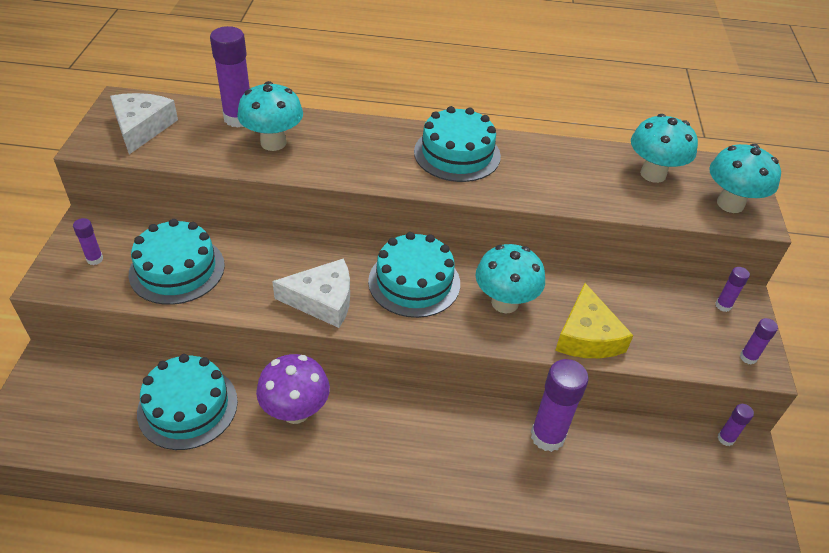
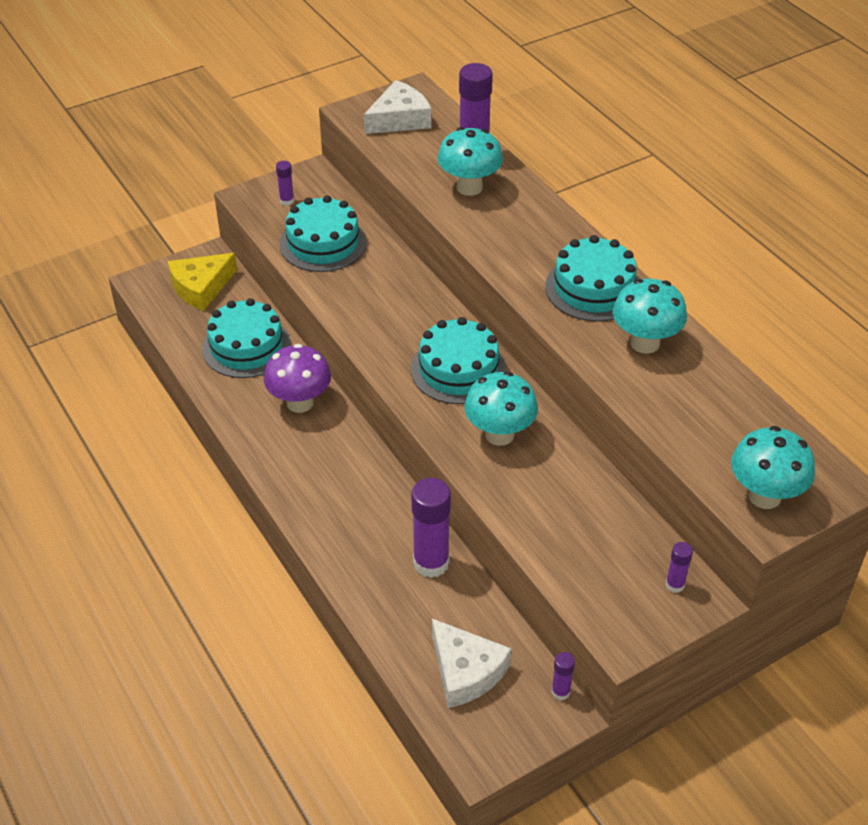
camera: 55 degrees right, 0 degrees up
white cheese [272,258,350,328] -> white cheese moved to [432,619,512,708]
yellow cheese [555,283,634,358] -> yellow cheese moved to [168,253,237,311]
turquoise mushroom [631,114,698,183] -> turquoise mushroom moved to [613,279,687,354]
purple glue stick [740,318,778,365] -> none

